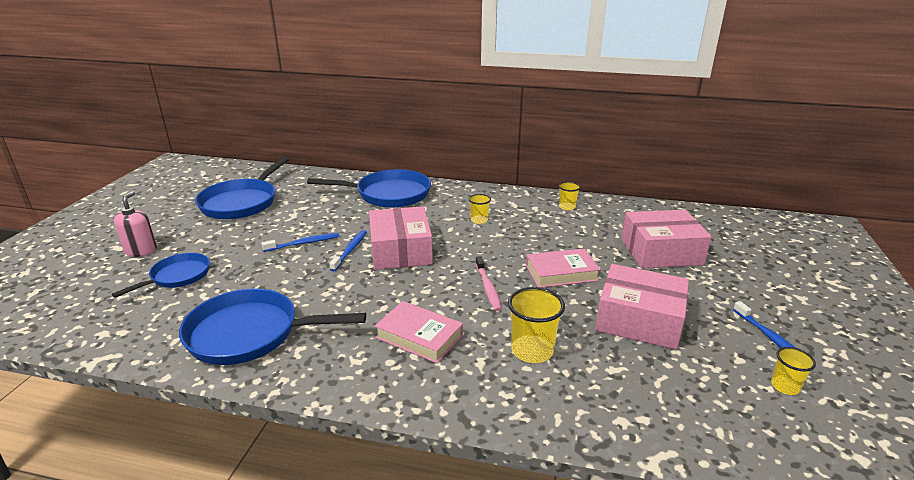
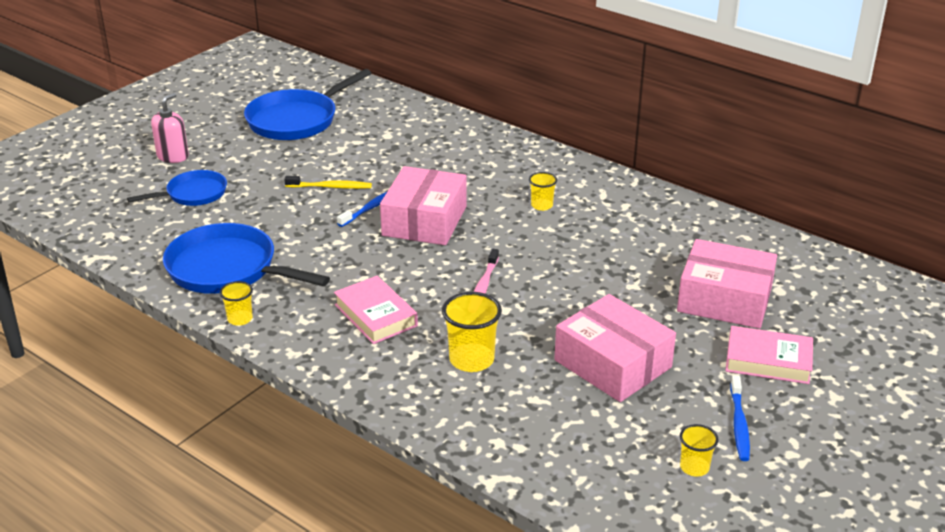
camera: 25 degrees right, 5 degrees up
blue toothbrush [262,233,339,252] -> yellow toothbrush [284,176,372,189]
blue pan [307,169,431,208] -> none
pink book [526,248,601,288] -> pink book moved to [725,326,813,384]
yellow cup [559,182,580,210] -> yellow cup moved to [220,281,253,326]

